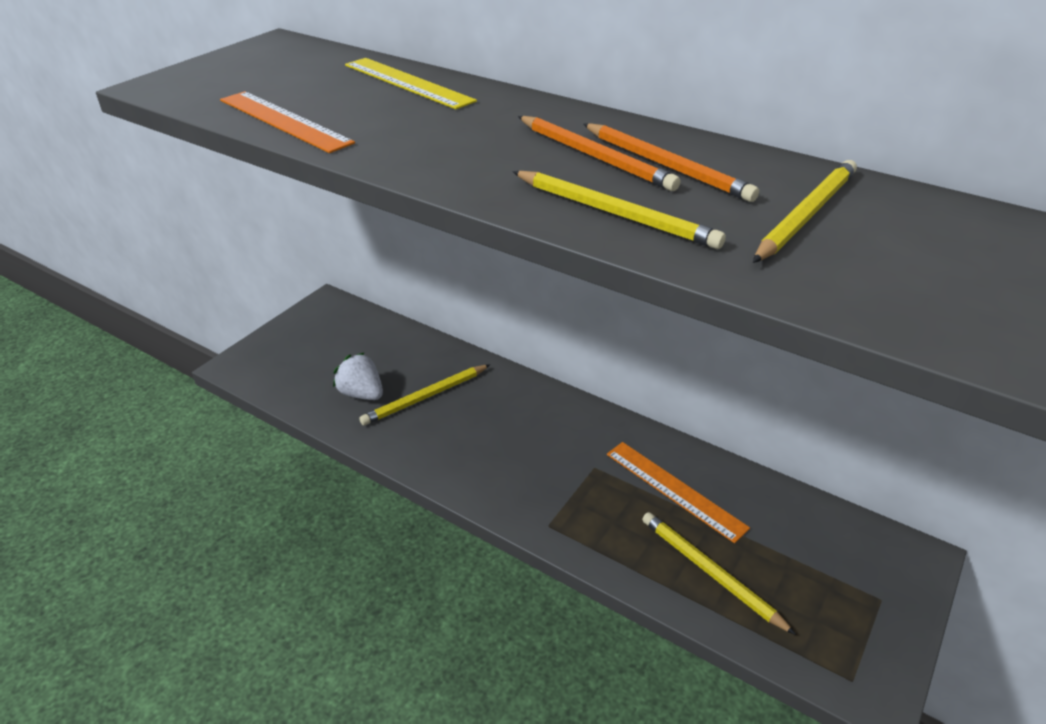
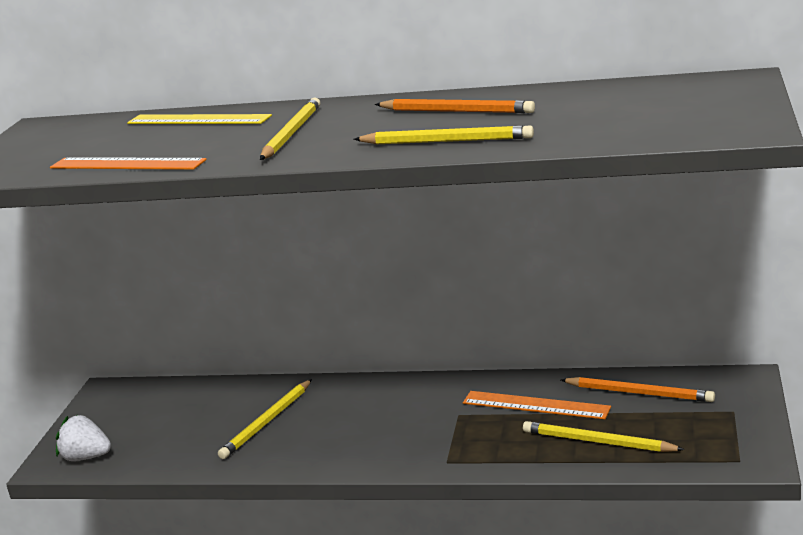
camera: 20 degrees left, 15 degrees down
white strawberry [333,352,383,400] -> white strawberry moved to [56,415,111,461]
orange pencil [518,116,681,191] -> orange pencil moved to [561,377,715,402]
yellow pencil [753,160,857,263] -> yellow pencil moved to [260,97,320,160]

